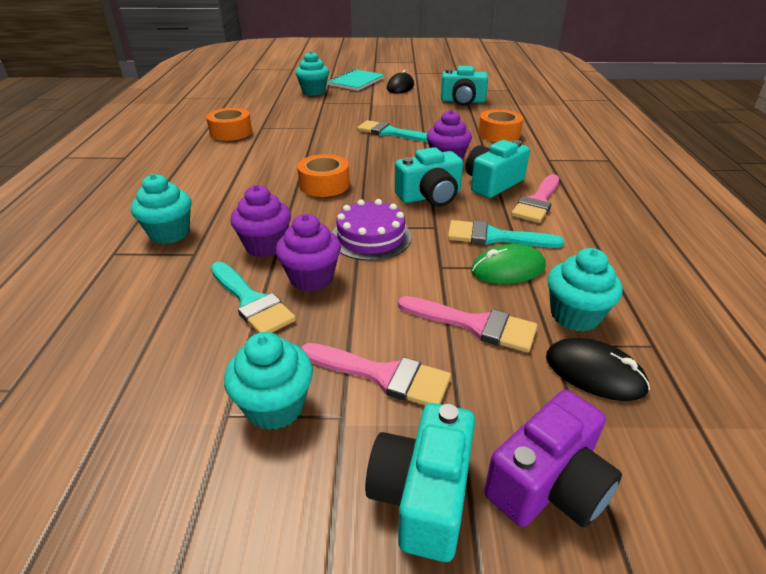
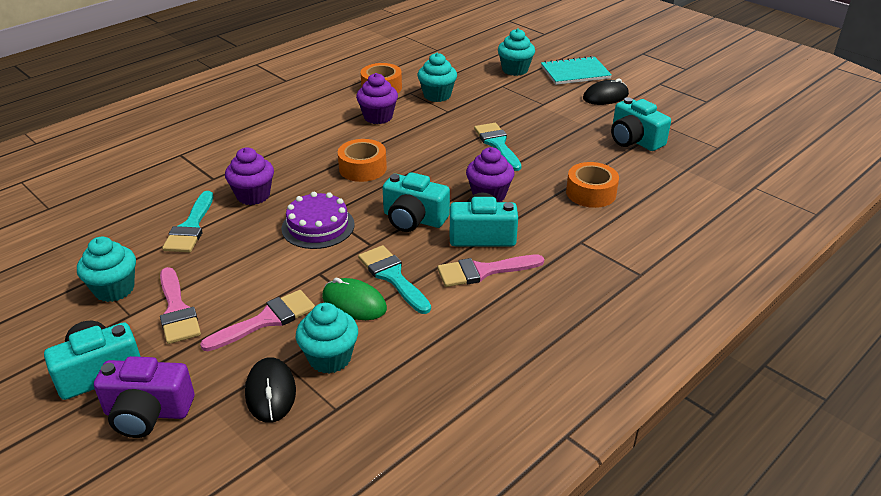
camera: 45 degrees right, 0 degrees up
turquoise cupcake [131,174,191,244] -> turquoise cupcake moved to [417,53,457,102]
purple cupcake [276,214,341,291] -> purple cupcake moved to [356,73,398,124]
pink brush [398,296,538,353] -> pink brush turned 105 degrees counterclockwise [200,290,315,351]

